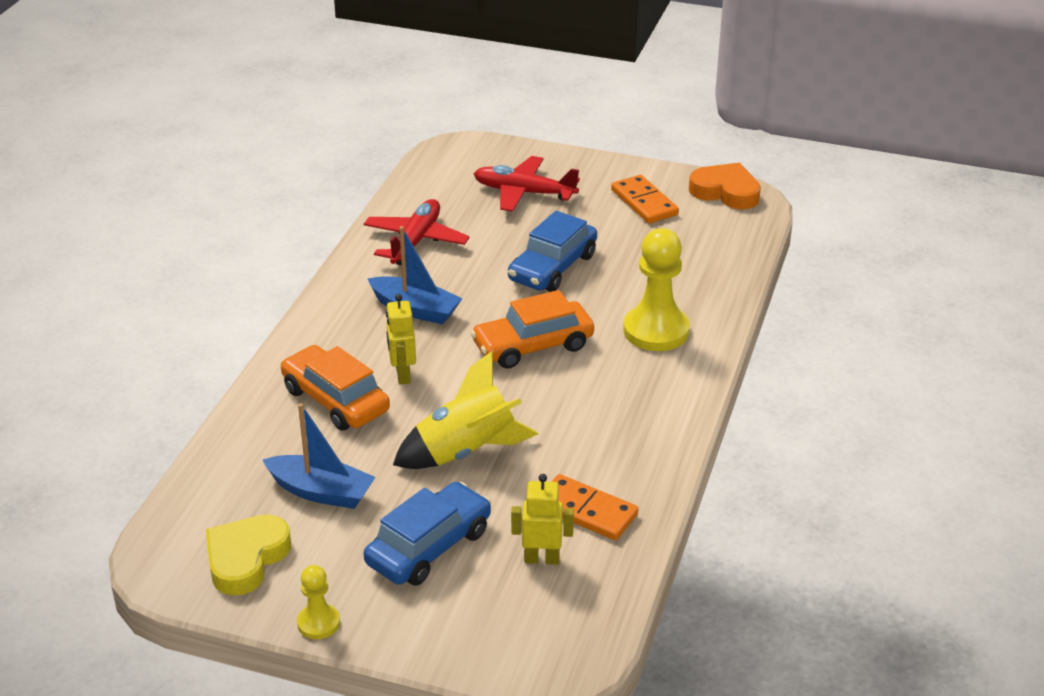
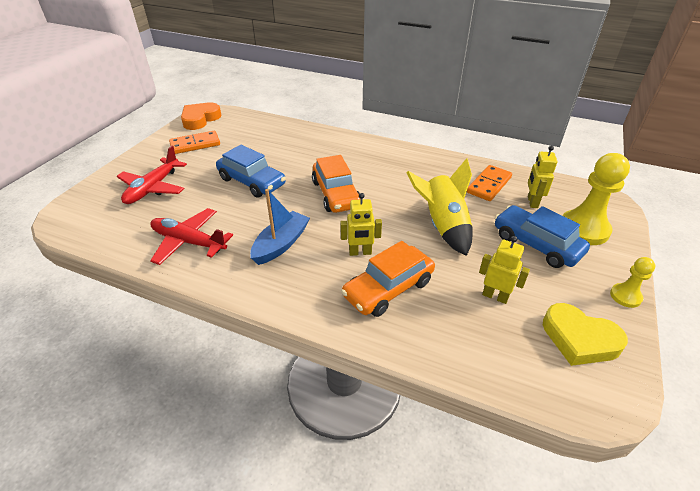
camera: 85 degrees left, 5 degrees up
blue boat [263,403,376,509] -> yellow robot [479,236,530,304]
yellow pawn [623,228,690,351] -> yellow pawn moved to [562,153,630,245]

